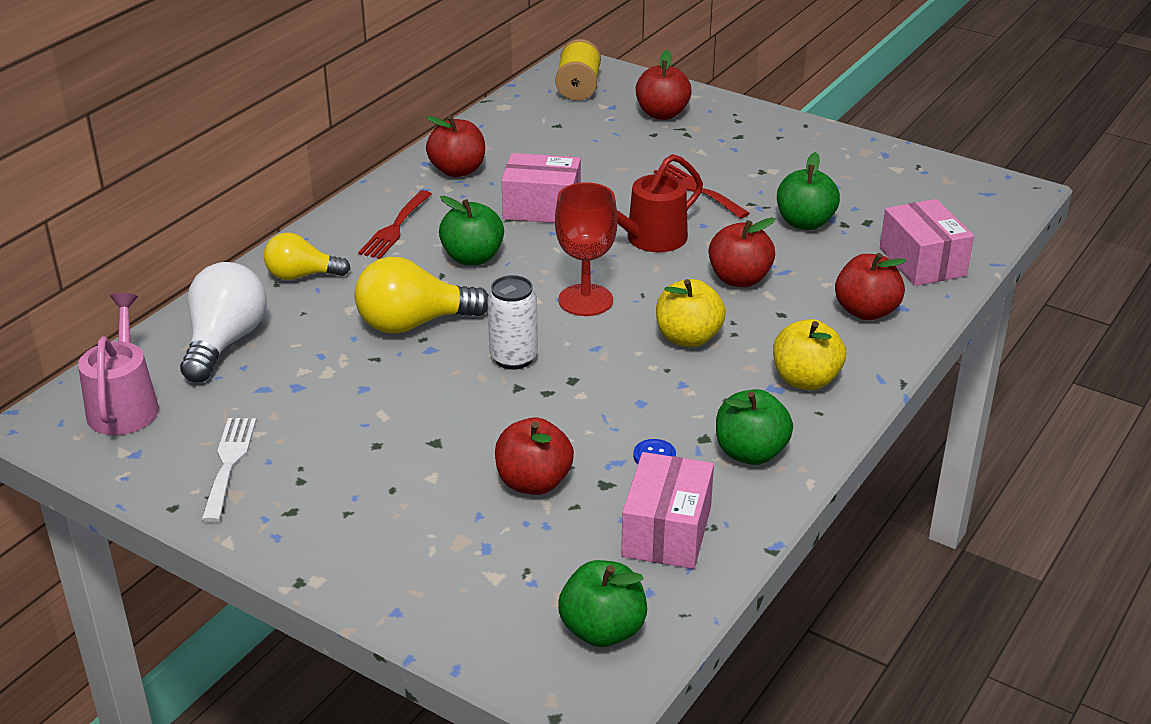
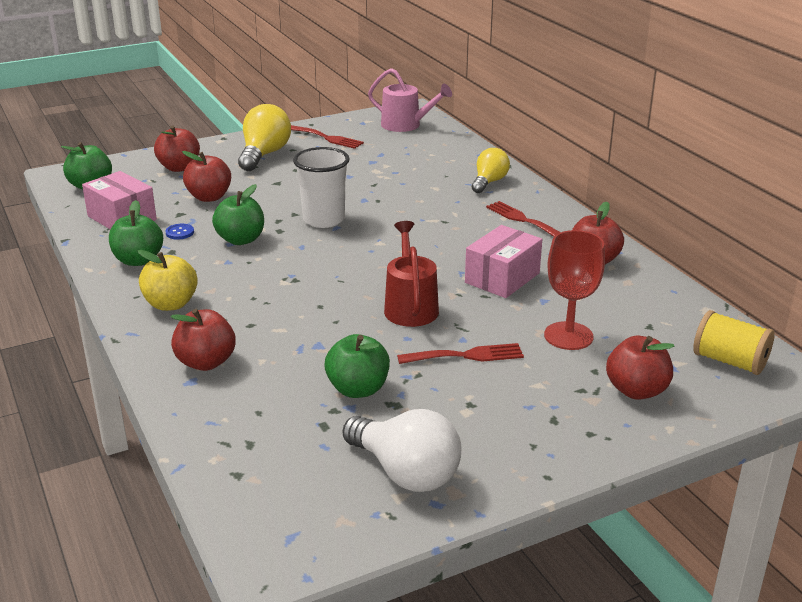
camera: 120 degrees right, 5 degrees down
white light bulb [180,262,266,382] -> white light bulb moved to [342,409,462,492]
white fork [201,418,257,522] -> red fork [291,125,364,149]
yellow light bulb [355,257,488,334] -> yellow light bulb moved to [238,104,291,171]
green apple [439,196,504,265] -> green apple moved to [212,184,264,245]
white can [487,275,538,370] -> white cup [293,147,350,228]
red goblet [555,182,618,316] -> red goblet moved to [544,230,605,350]
yellow apple [656,279,726,348] -> none
red apple [709,217,775,287] -> red apple moved to [154,125,200,172]
pink box [880,199,974,286] -> none

